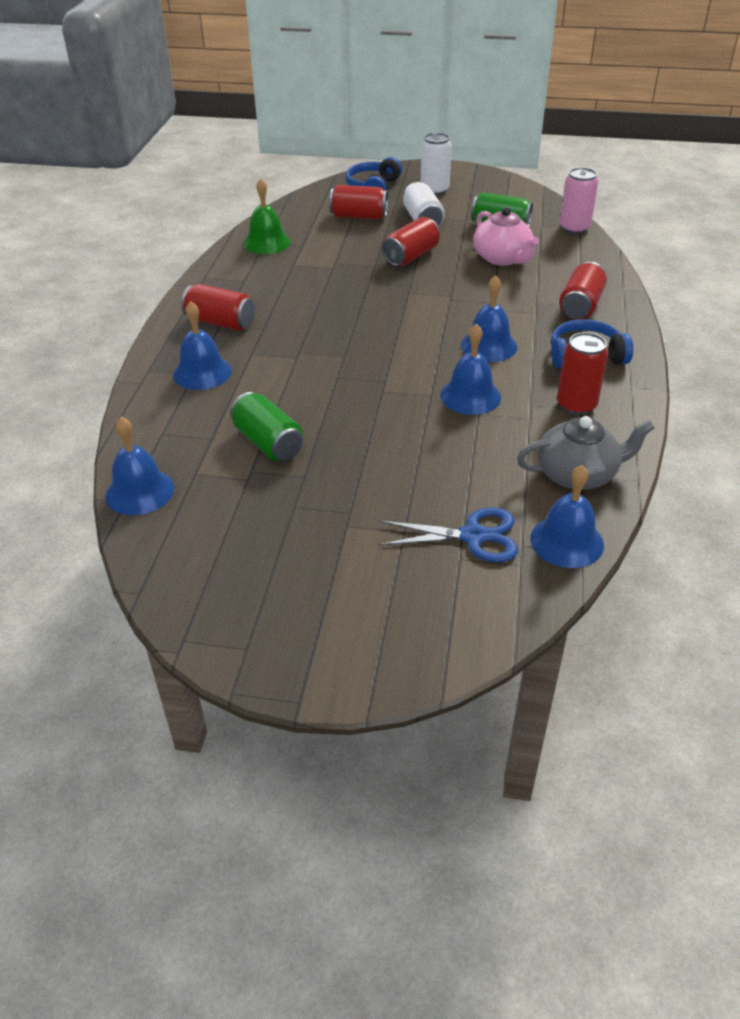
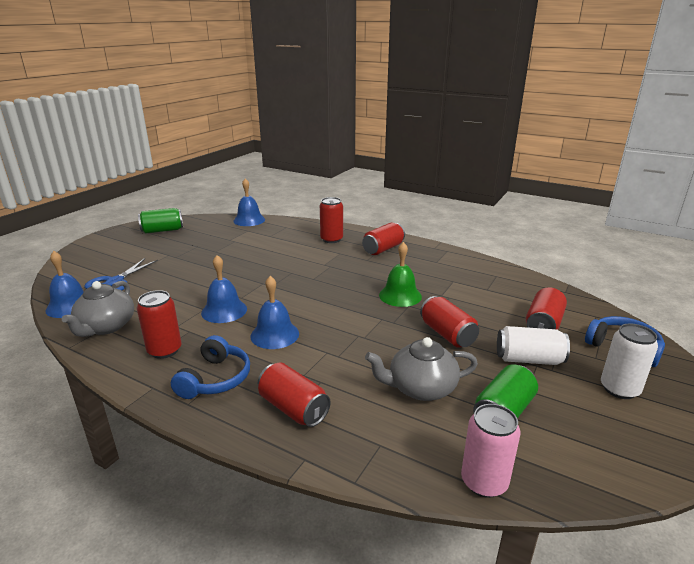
camera: 110 degrees right, 15 degrees down
blue bell [173,301,232,390] -> red can [320,197,343,243]
green can [230,392,303,461] -> green can moved to [138,208,183,233]
green bell [243,179,291,254] -> green bell moved to [379,242,422,307]
pink teapot [473,207,539,266] -> grey teapot [365,337,478,401]

